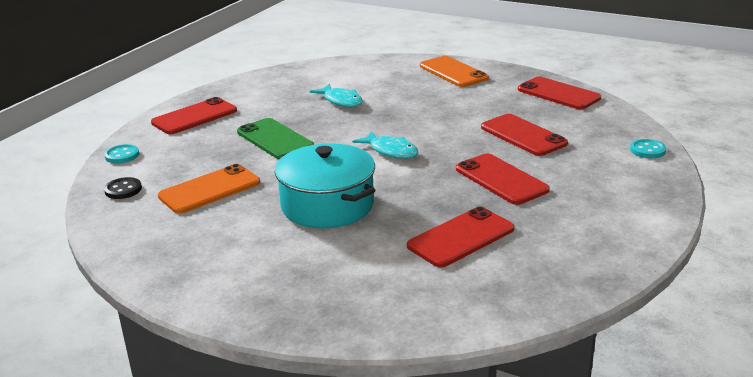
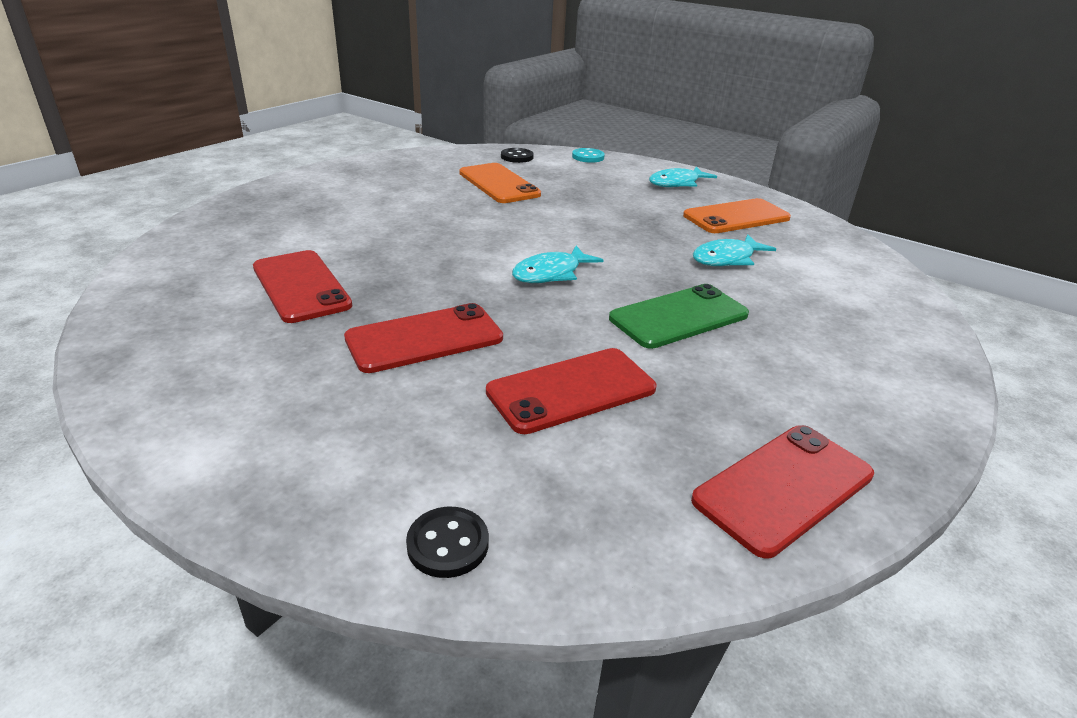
camera: 95 degrees right, 5 degrees up
red phone [151,97,237,134] -> turquoise fish [649,167,717,187]
green phone [237,118,314,159] -> green phone moved to [609,284,749,349]
turquoise pot [275,143,376,228] -> none
orange phone [420,56,489,87] -> orange phone moved to [683,198,791,233]
turquoise button [630,139,666,158] -> black button [406,507,489,578]

